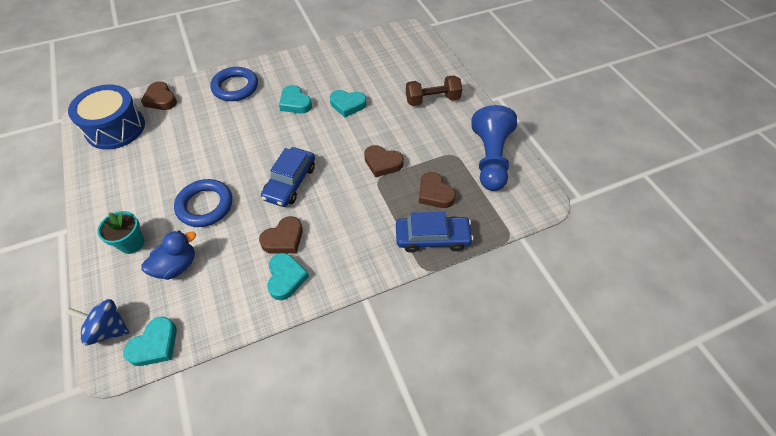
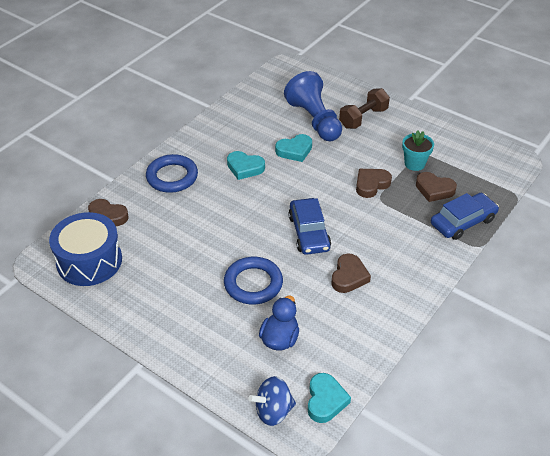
camera: 30 degrees left, 10 degrees down
turquoise flower pot [97,211,145,254] -> turquoise flower pot moved to [402,130,434,171]
turquoise heart [267,253,309,300] -> none
brown heart [364,145,404,177] -> brown heart turned 150 degrees clockwise [356,169,392,198]
blue pawn [471,105,517,191] -> blue pawn moved to [284,71,342,141]

